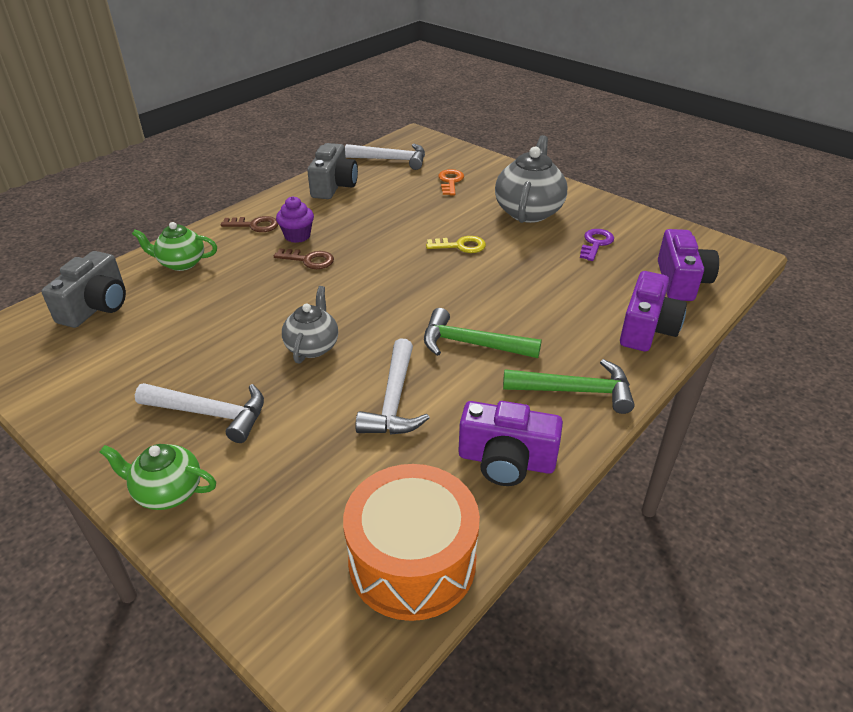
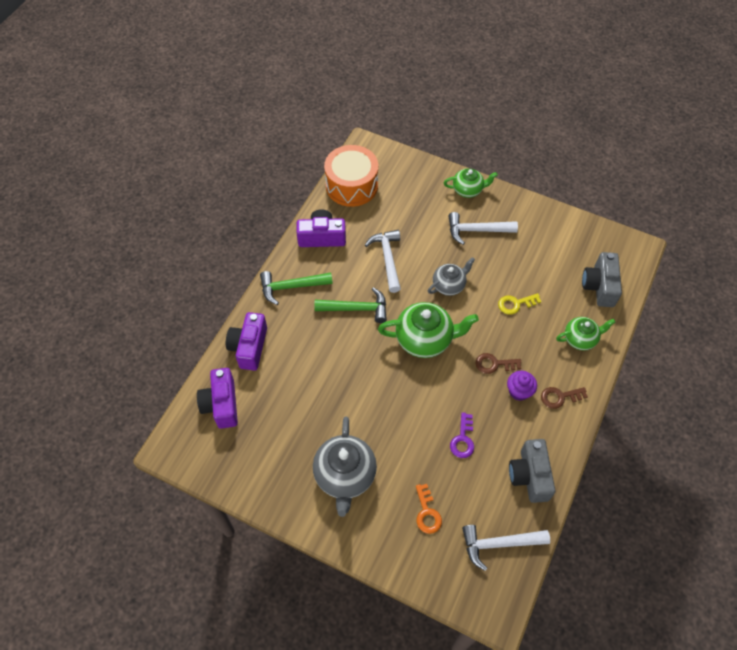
camera: 165 degrees right, 20 degrees up
grey teapot [282,286,338,364] -> grey teapot turned 120 degrees counterclockwise [428,257,475,296]
yellow key [426,236,486,253] -> yellow key moved to [498,293,542,315]
purple key [580,229,614,261] -> purple key moved to [450,412,474,458]
none -> green teapot [378,302,479,358]

